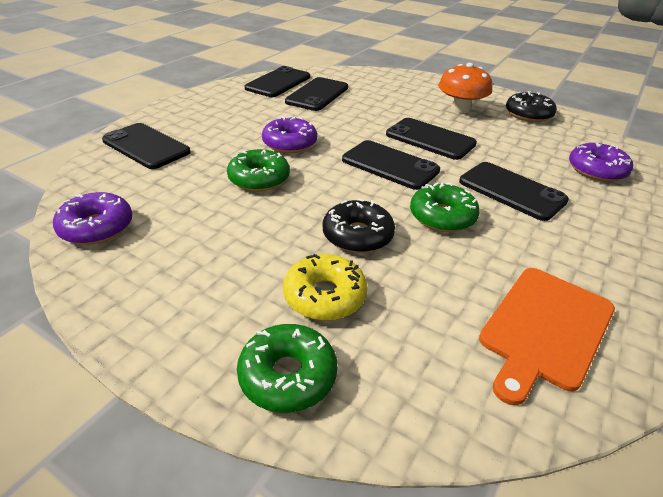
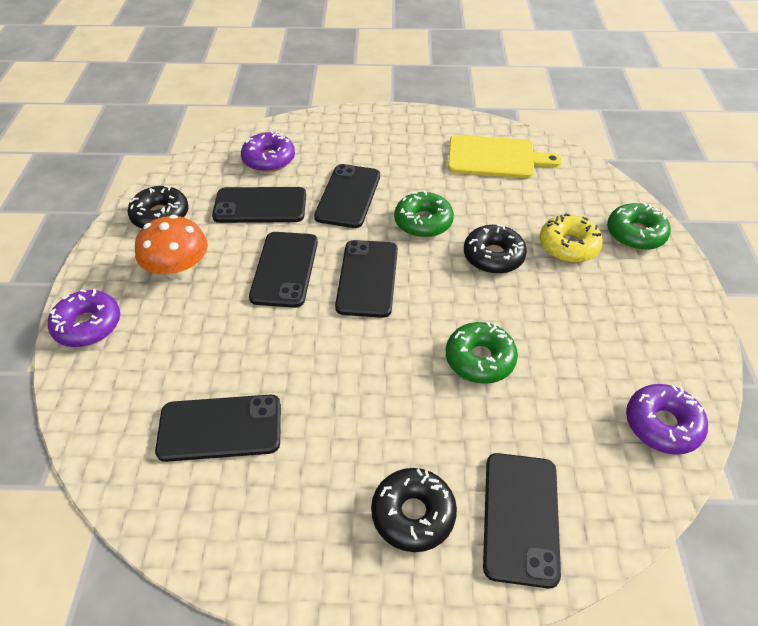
camera: 120 degrees left, 10 degrees up
black phone [245,66,310,97] -> black phone moved to [212,187,306,223]
purple donut [262,116,317,153] -> purple donut moved to [48,289,120,347]
orange cutting board [479,268,615,405] -> yellow cutting board [448,135,562,178]
none -> black donut [371,468,457,552]

